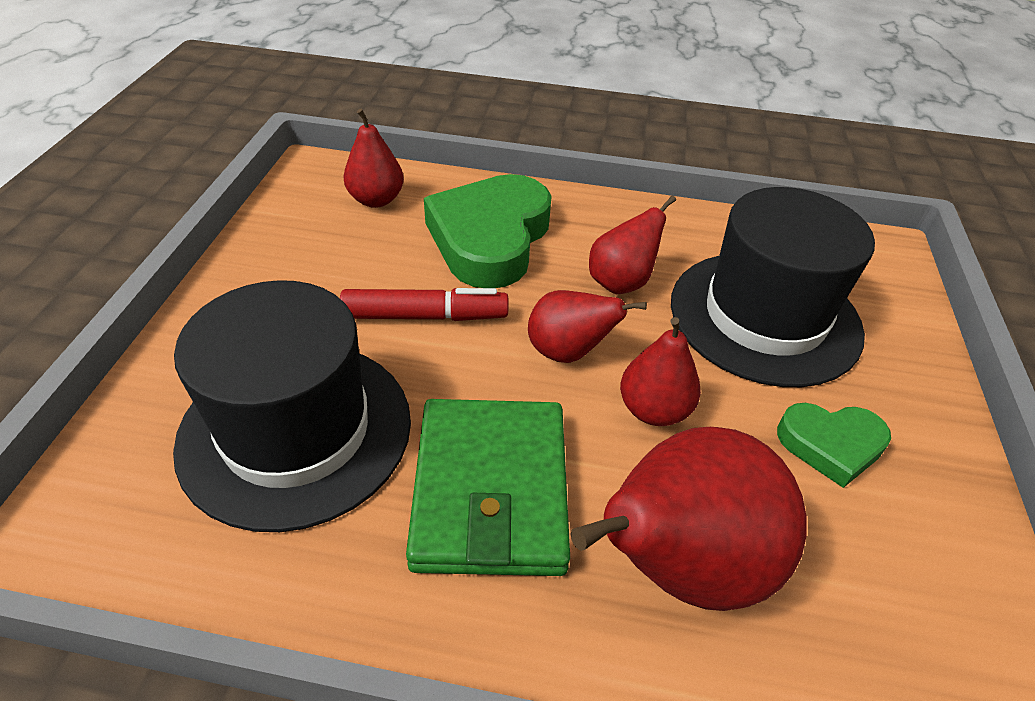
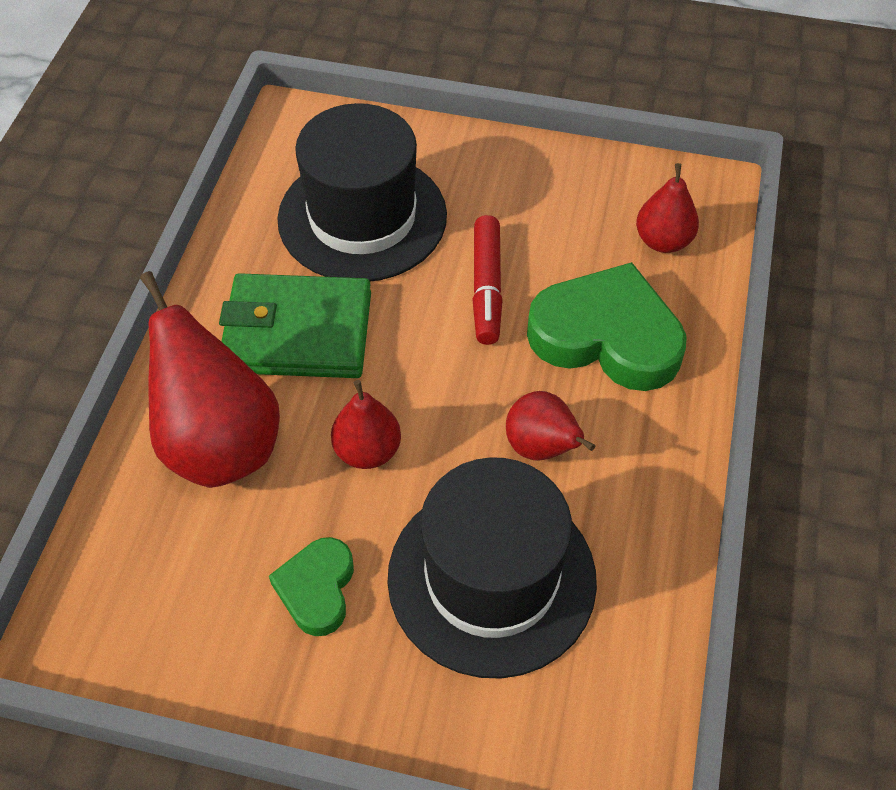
camera: 95 degrees right, 10 degrees up
red pear [528,290,647,363] -> none

